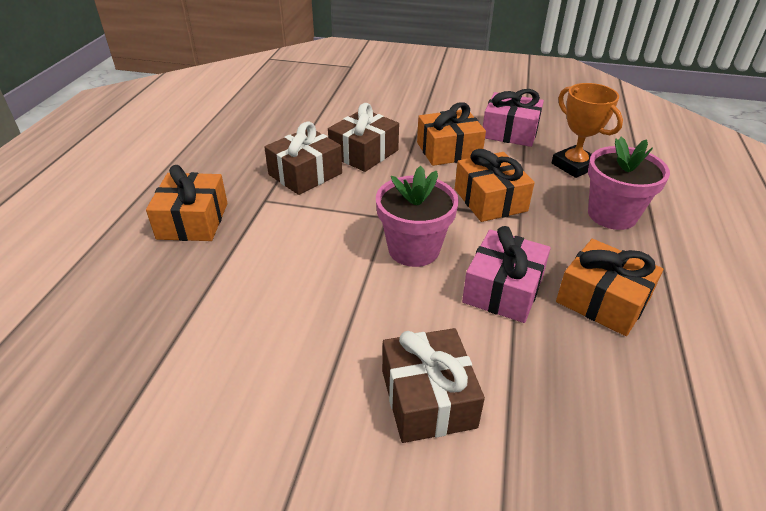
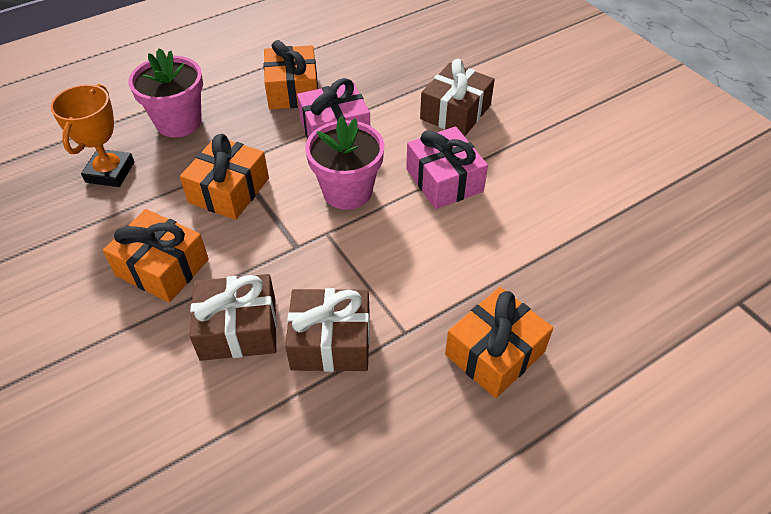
camera: 135 degrees left, 10 degrees up
pink gift [483,89,544,147] -> pink gift moved to [406,127,488,209]

